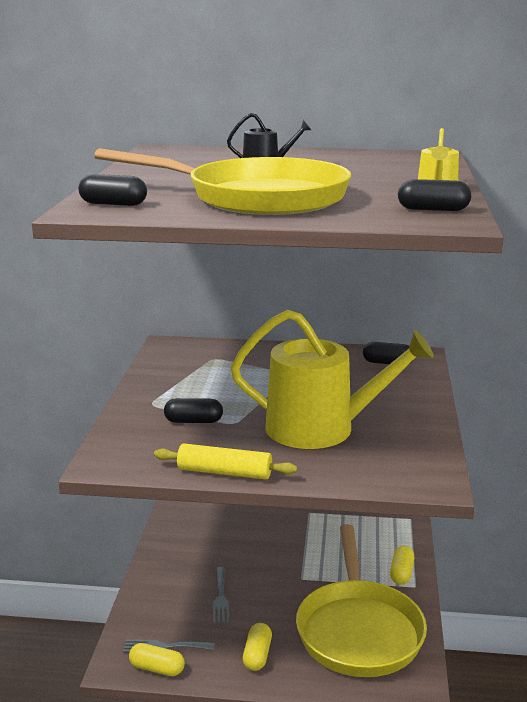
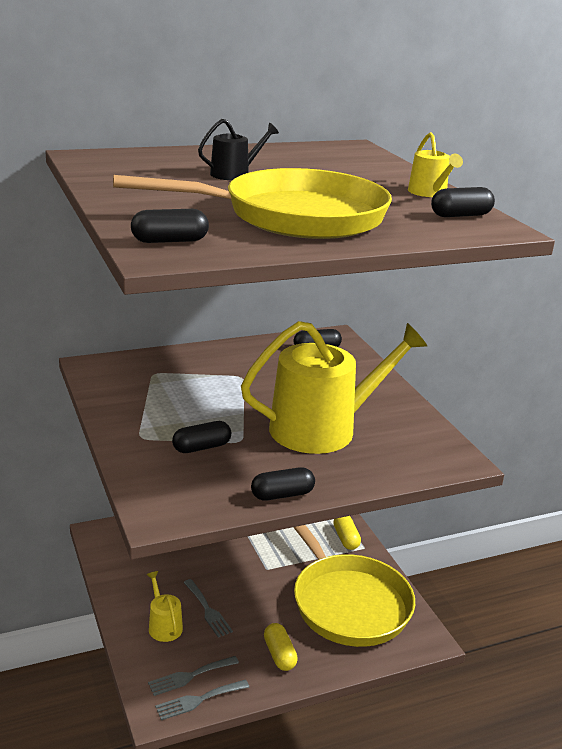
camera: 30 degrees left, 5 degrees up
yellow capsule [129,643,185,676] -> grey fork [155,679,249,720]
yellow rolling pin [154,443,297,480] -> black capsule [251,467,315,501]
none -> yellow watering can [146,571,183,642]

